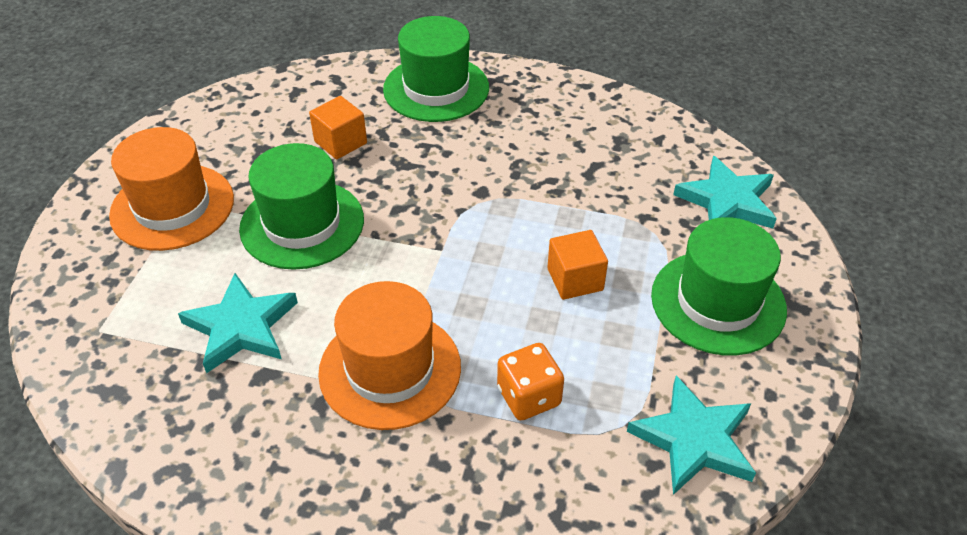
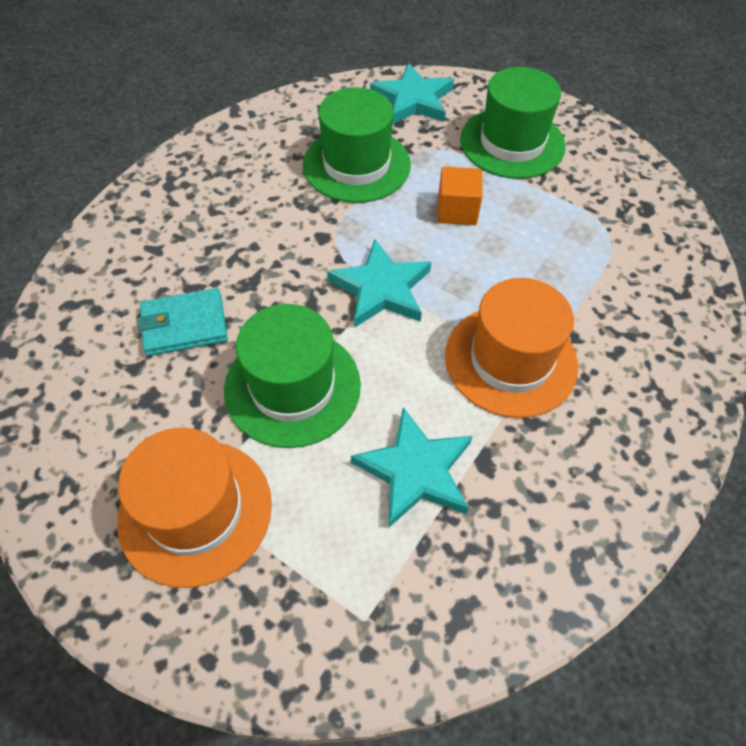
camera: 70 degrees left, 10 degrees up
orange cube [309,96,367,159] -> turquoise wallet [137,288,228,356]
green hat [383,16,489,122] -> green hat moved to [303,88,411,203]
orange dice [497,343,564,420] -> none
turquoise star [627,376,756,495] -> turquoise star moved to [327,239,431,328]

